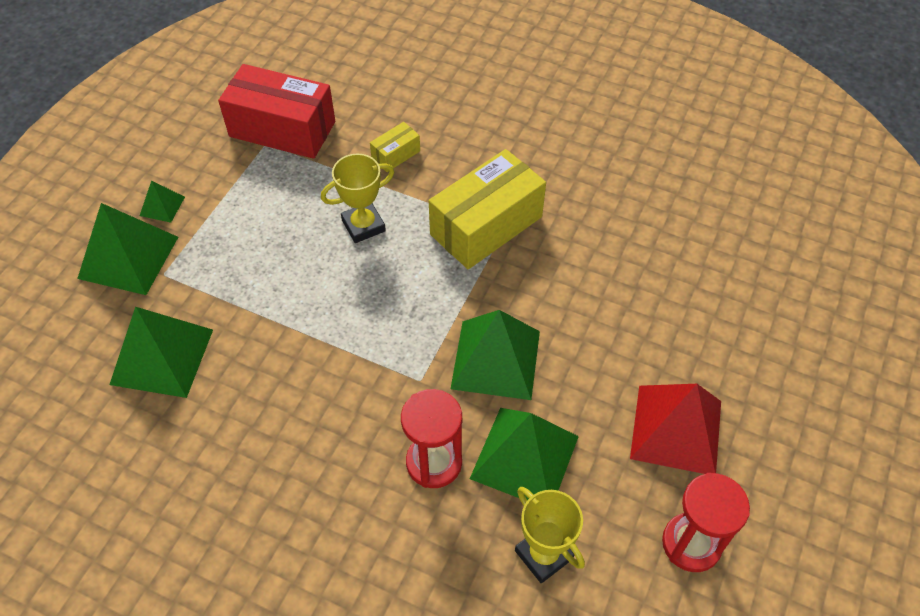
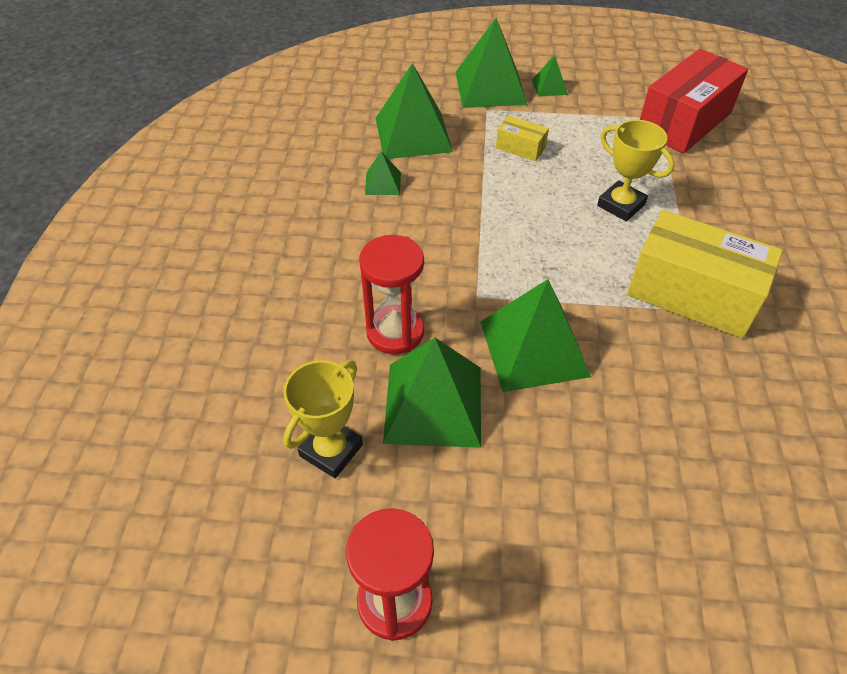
camera: 70 degrees right, 5 degrees down
red box [218,64,335,159] -> red box turned 45 degrees clockwise [640,49,748,154]
yellow box [370,122,420,172] -> yellow box moved to [496,115,549,161]
red pyramid [630,384,721,474] -> none
none -> green pyramid [365,151,401,195]

